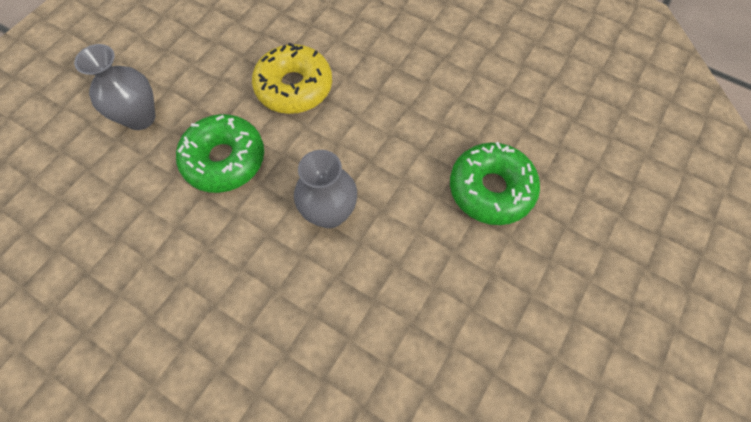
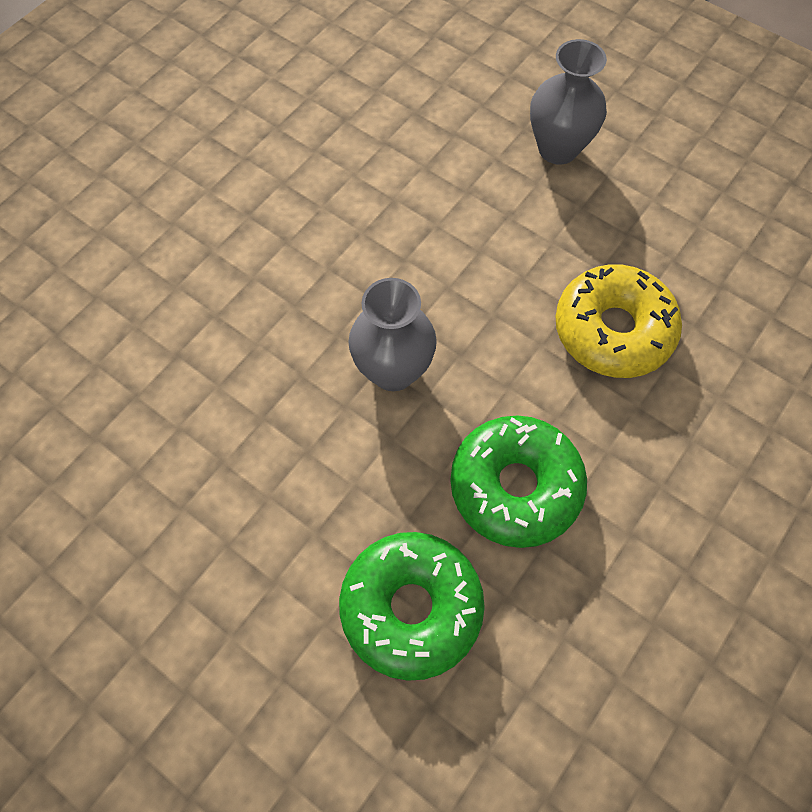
camera: 95 degrees right, 0 degrees up
green donut [176,114,264,193] -> green donut moved to [450,416,587,548]

